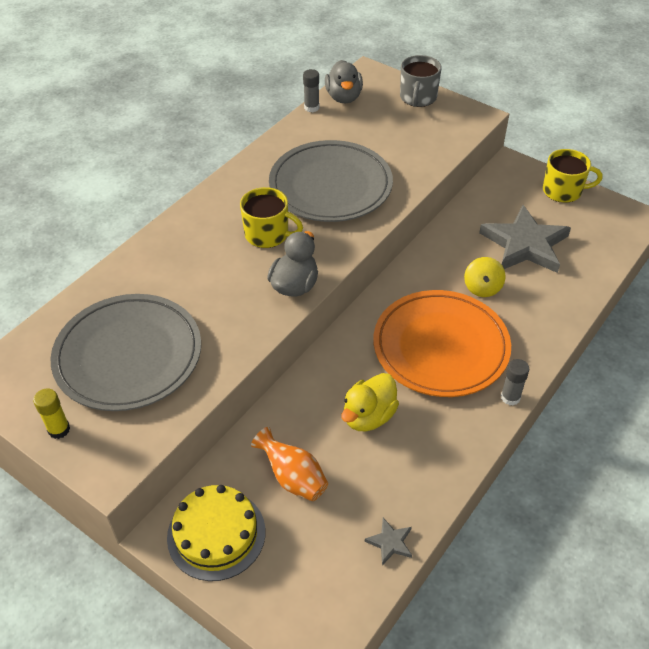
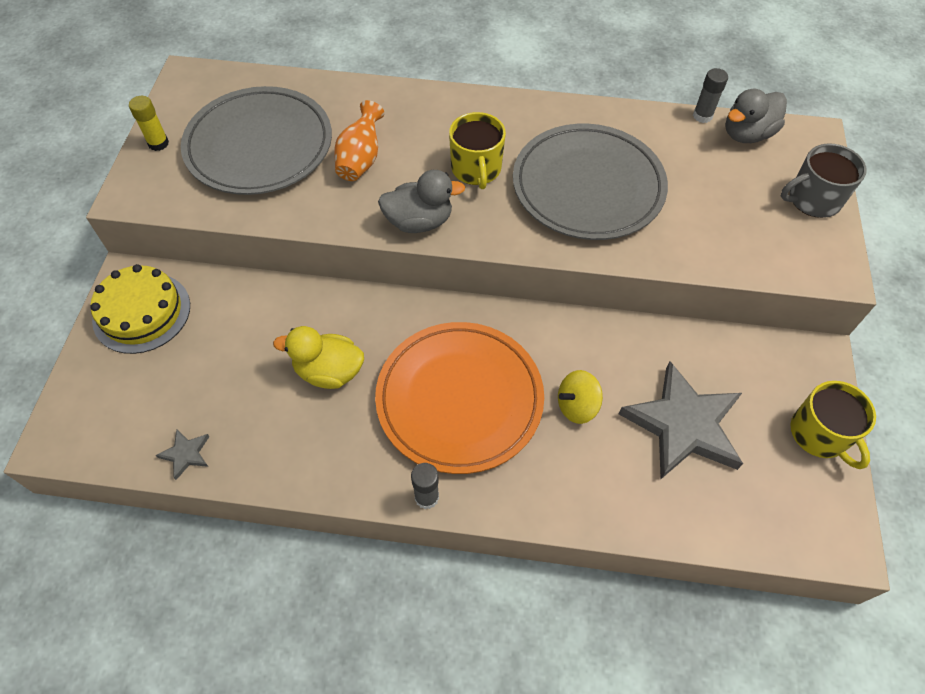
camera: 60 degrees right, 10 degrees up
orange vase [251,427,328,501] -> orange vase moved to [334,100,385,181]

